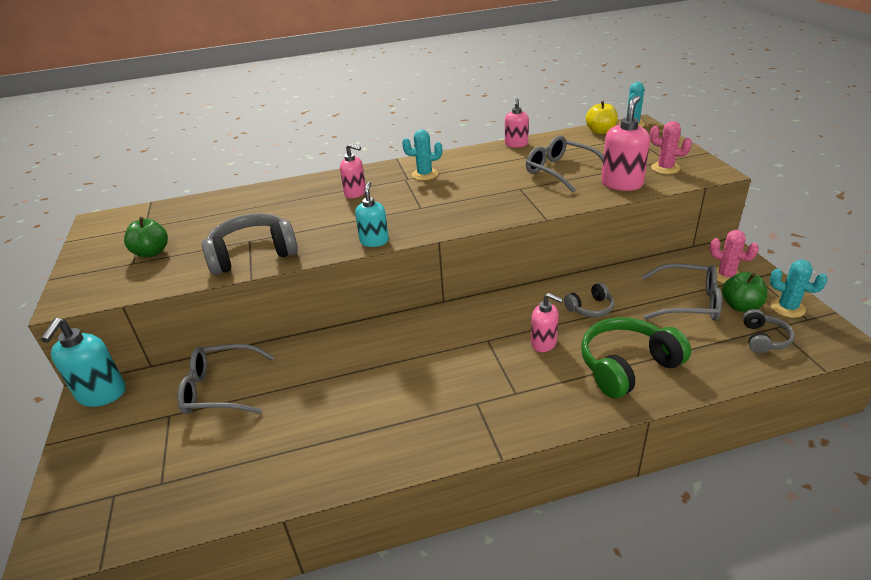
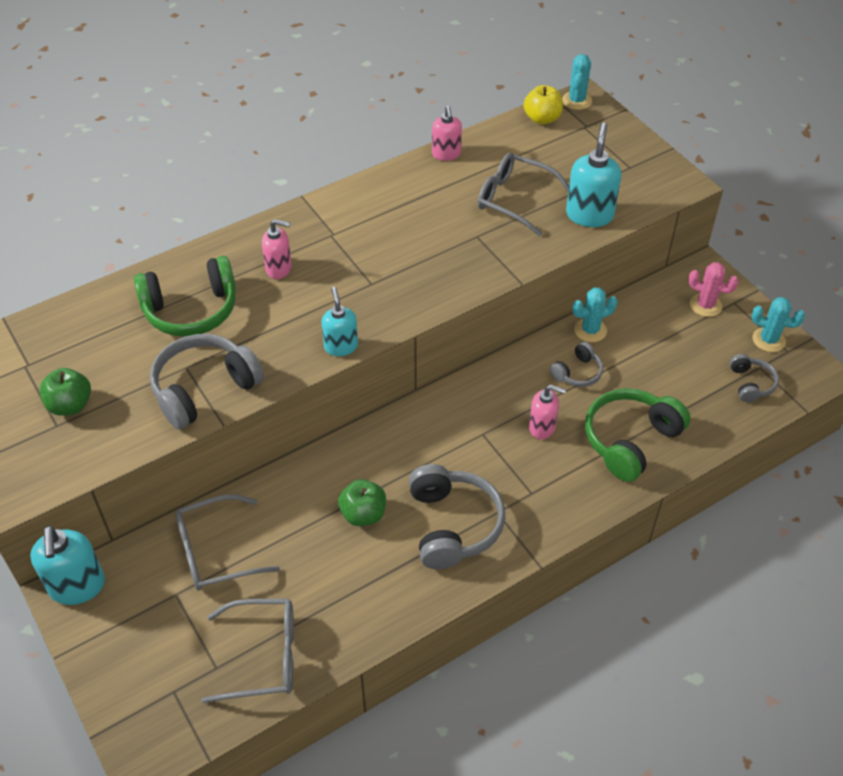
camera: 20 degrees left, 15 degrees up
turquoise cactus [402,129,442,180] -> turquoise cactus moved to [572,287,618,342]
pink soap dispenser [601,96,650,191] -> turquoise soap dispenser [566,122,621,227]
grey glasses [642,263,722,321] -> grey glasses moved to [202,599,294,703]
pink cactus [650,121,692,174] -> none
green apple [722,272,767,312] -> green apple moved to [338,479,386,526]
none -> green headphones [134,256,236,337]
none -> grey headphones [409,464,506,569]

